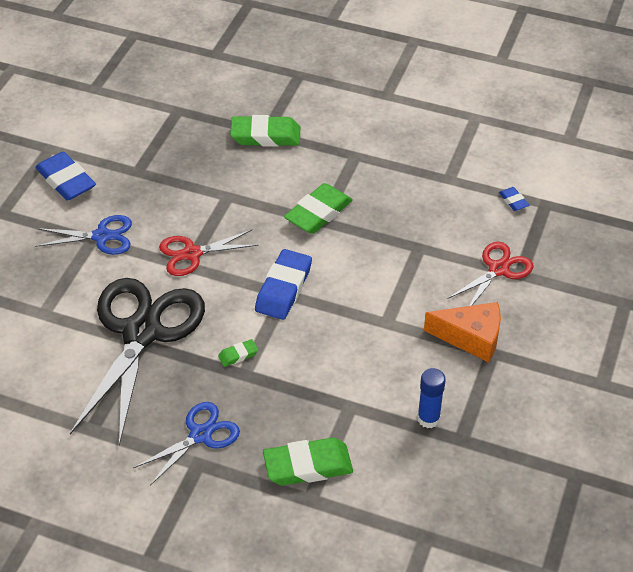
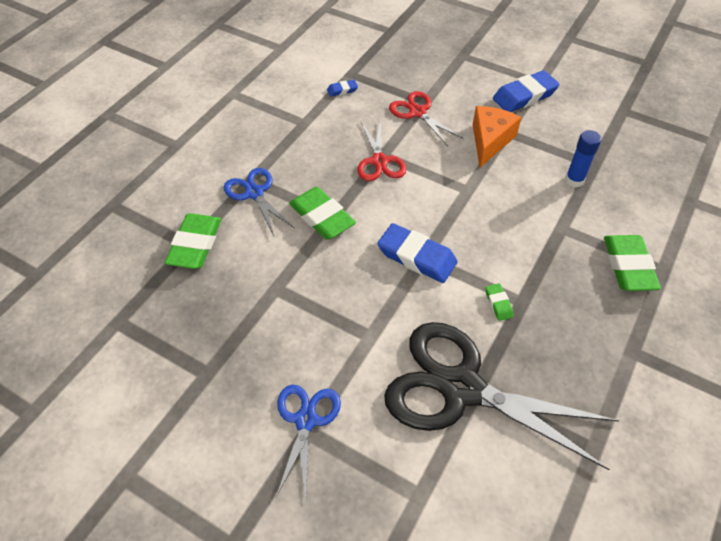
camera: 80 degrees left, 5 degrees up
blue eraser [35,152,96,201] -> blue eraser moved to [493,70,560,112]
blue scissors [133,402,240,486] -> blue scissors moved to [223,168,294,236]
red scissors [159,230,259,276] -> red scissors moved to [357,119,406,181]

